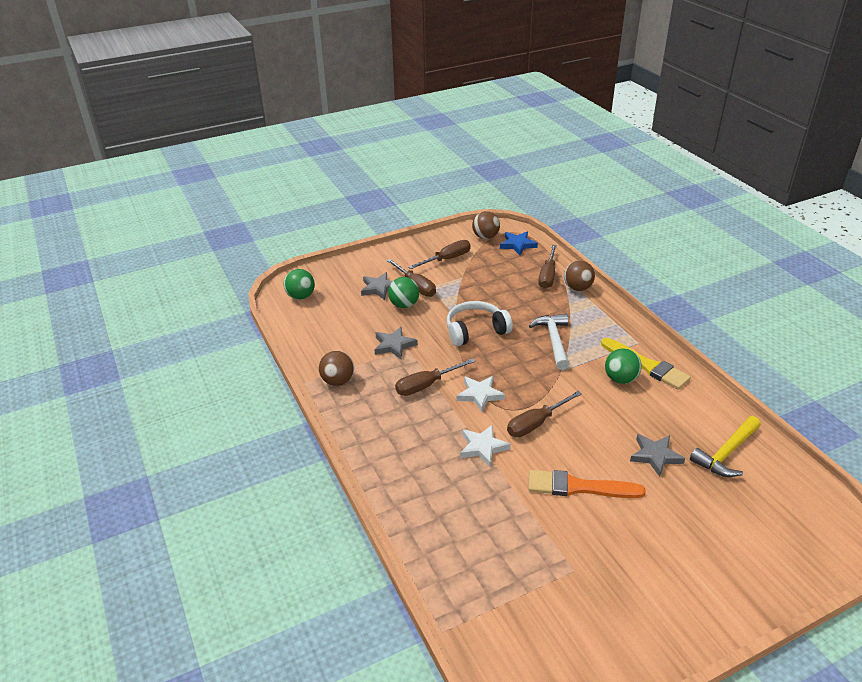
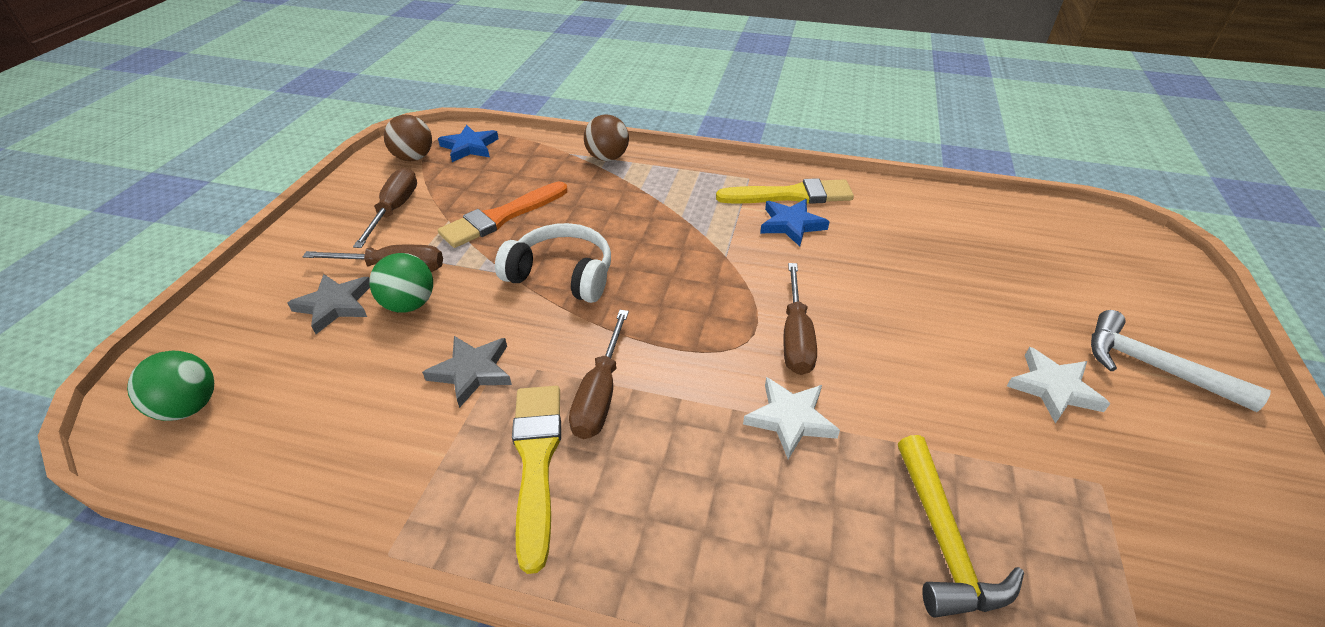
camera: 50 degrees left, 5 degrees up
brown ball [319,351,354,386] -> none
white headphones [447,301,513,346] -> white headphones turned 90 degrees clockwise [495,223,611,303]
white star [456,376,505,412] -> white star moved to [1007,347,1110,423]
orange brush [528,470,646,498] -> orange brush moved to [438,182,568,248]
white hammer [529,314,569,370] -> white hammer moved to [1091,310,1271,412]
brown screwdriver [538,245,557,289] -> none
green ball [605,348,642,384] -> blue star [760,199,830,247]
grey star [630,434,685,477] -> none
yellow hammer [690,416,761,477] -> yellow hammer moved to [898,435,1024,618]
none -> yellow brush [512,386,561,574]

